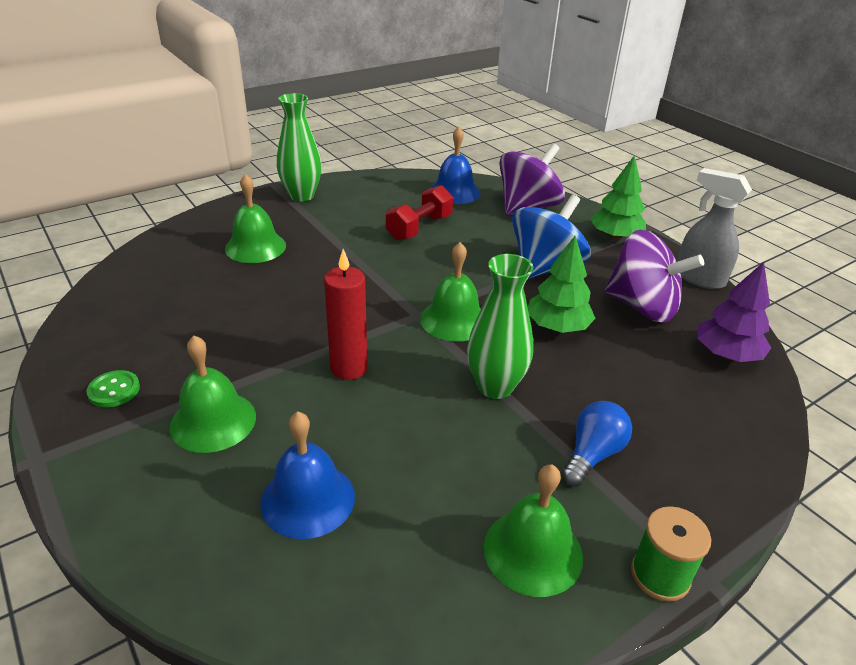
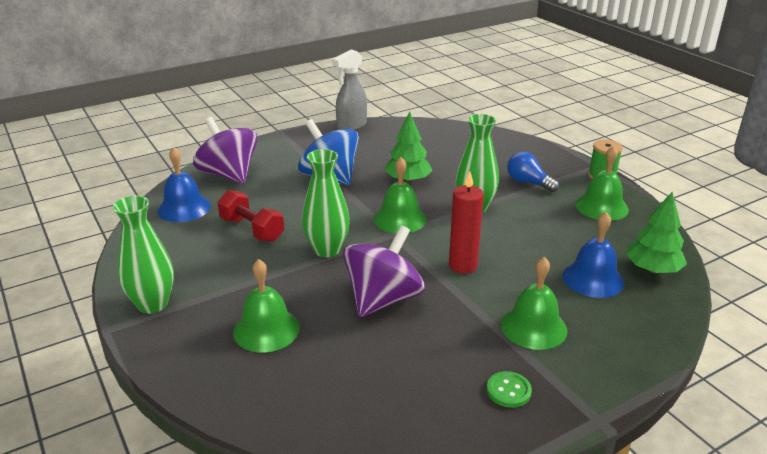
camera: 85 degrees left, 5 degrees down
green tree [590,155,646,240] -> green tree moved to [626,192,687,273]
purple spinning top [605,230,704,322] -> purple spinning top moved to [343,225,425,317]
purple tree [697,262,771,362] -> none
none -> green vase [302,149,350,258]

